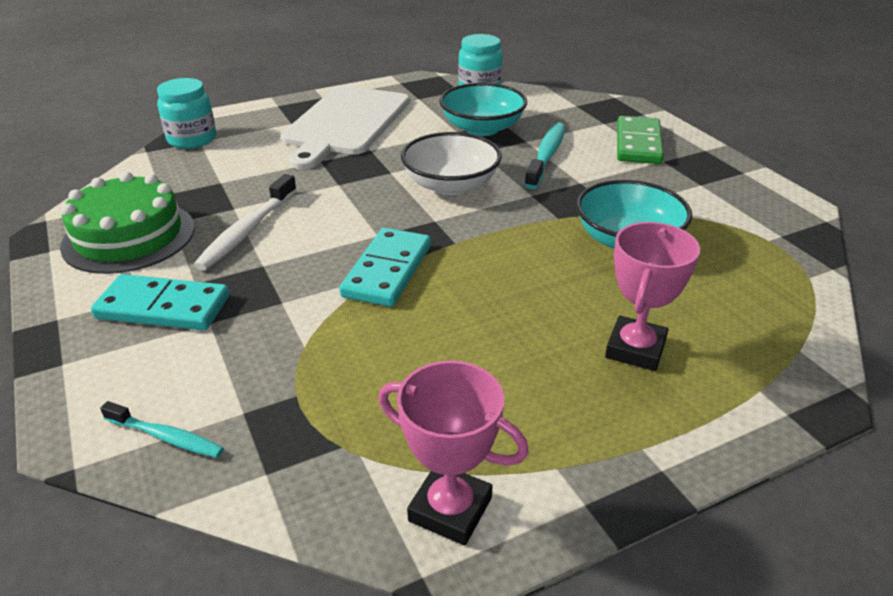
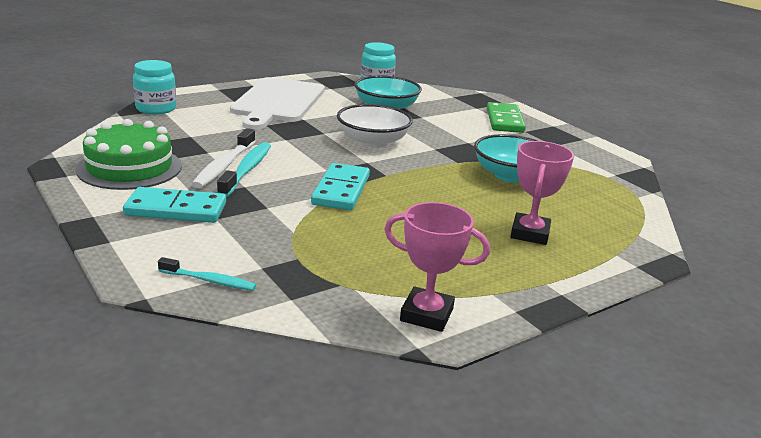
camera: 10 degrees left, 10 degrees down
turquoise toothbrush [524,123,565,189] -> turquoise toothbrush moved to [217,142,271,197]

